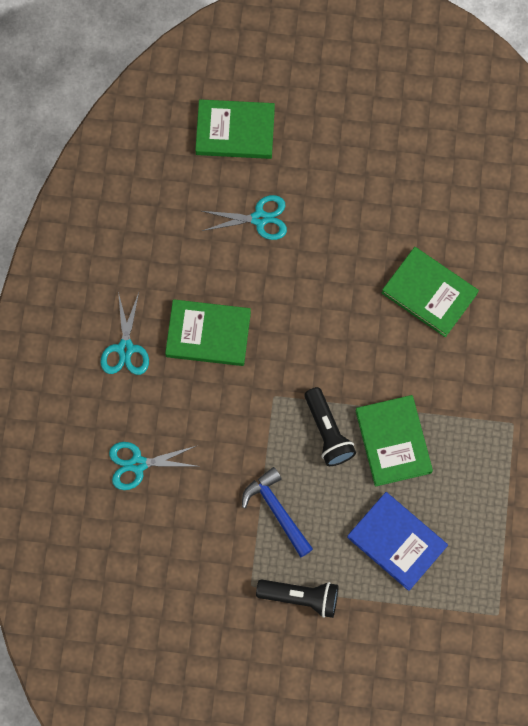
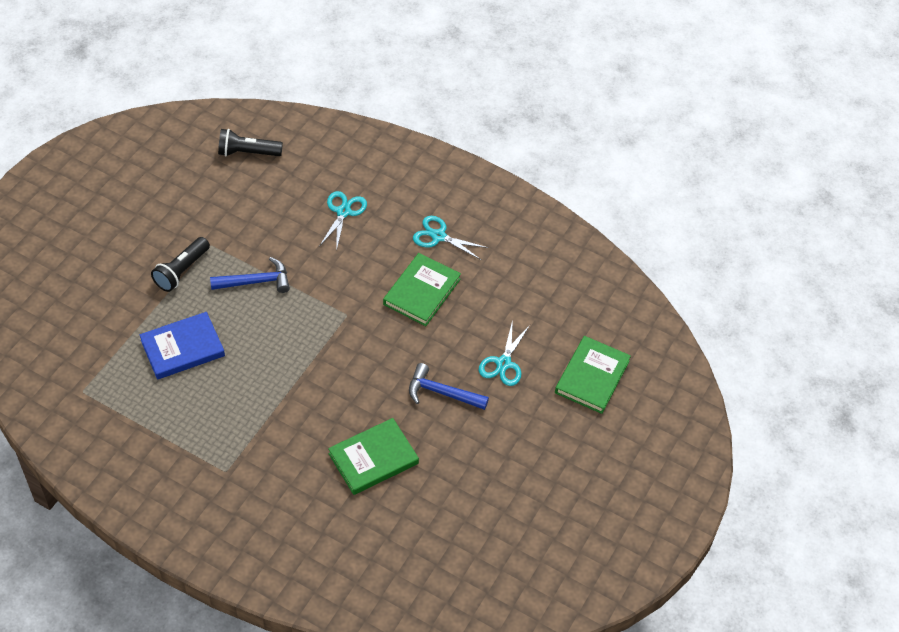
camera: 110 degrees right, 20 degrees down
black flashlight [304,387,356,466] -> black flashlight moved to [218,129,283,157]
green book [356,395,433,487] -> none
none -> blue hammer [409,363,489,410]

